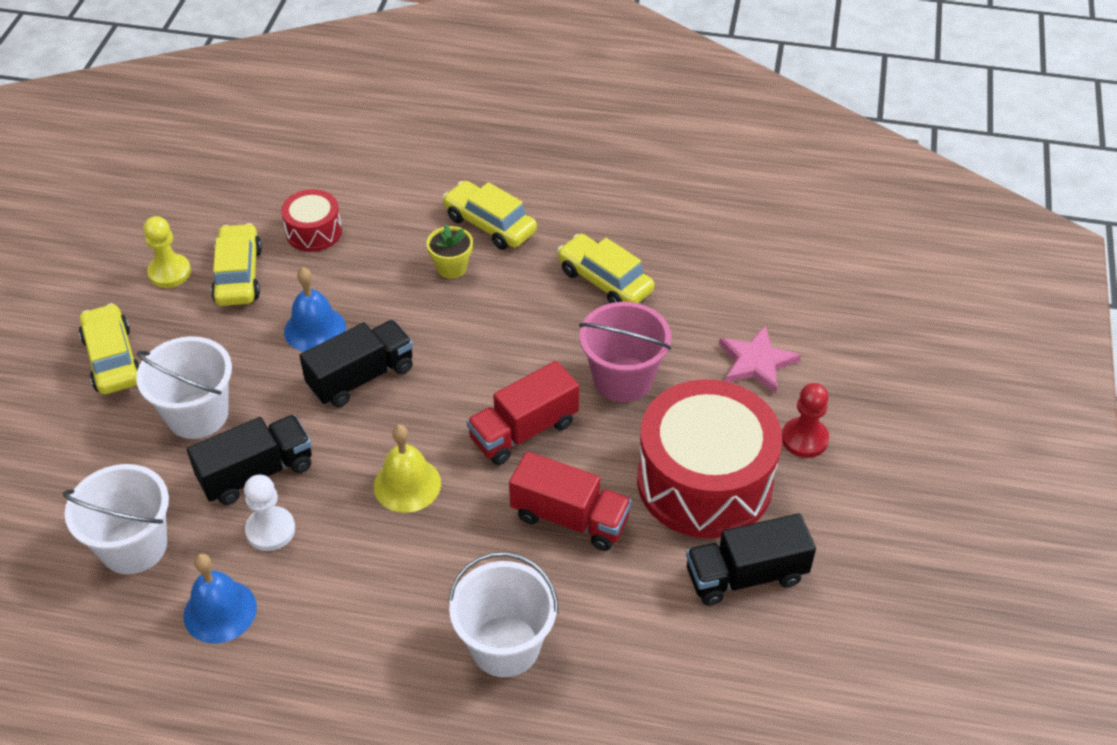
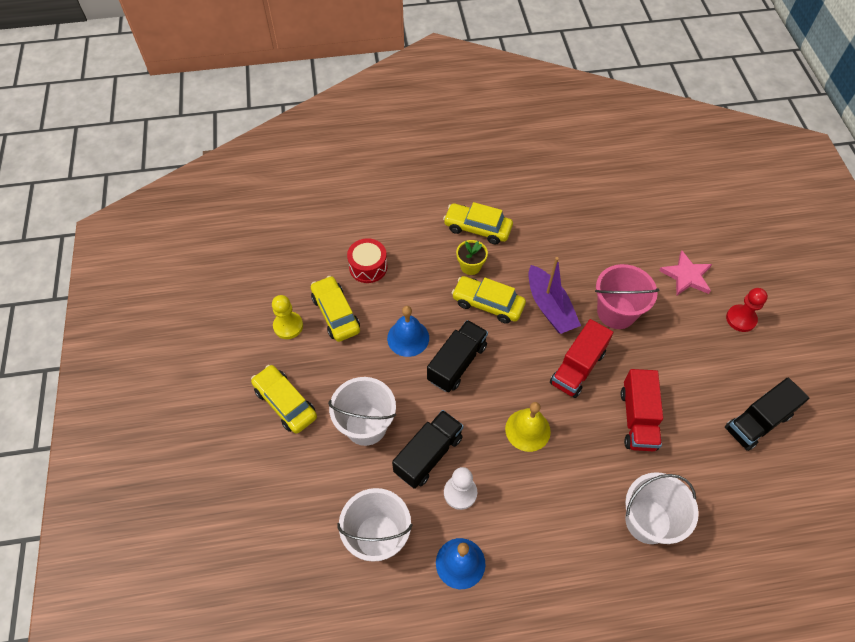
camera: 20 degrees left, 10 degrees up
red truck [509,451,632,551] -> red truck turned 90 degrees clockwise [621,369,663,451]
yellow car [557,234,654,303] -> yellow car moved to [452,276,526,324]
red drum [637,379,782,538] -> none
none -> purple boat [529,257,581,334]

